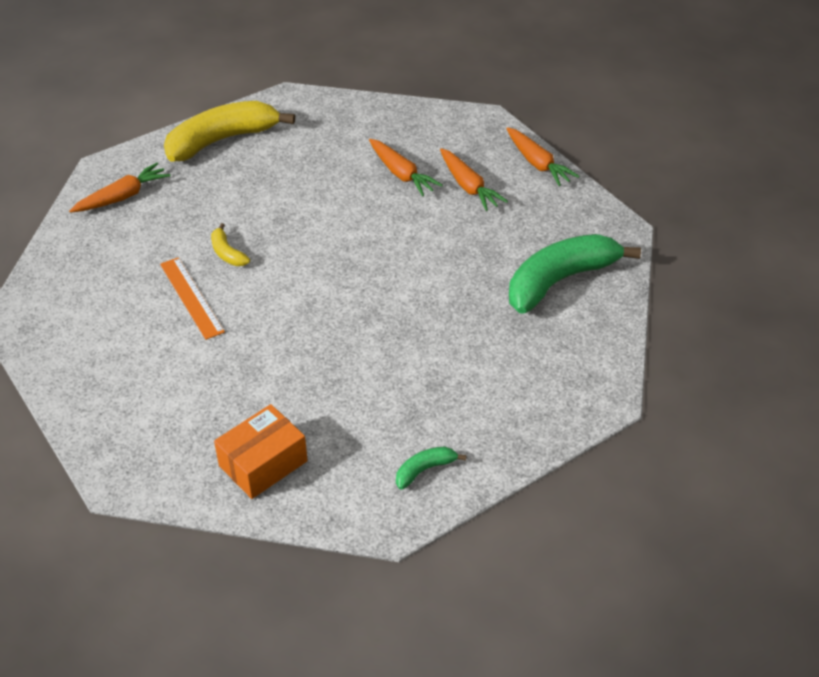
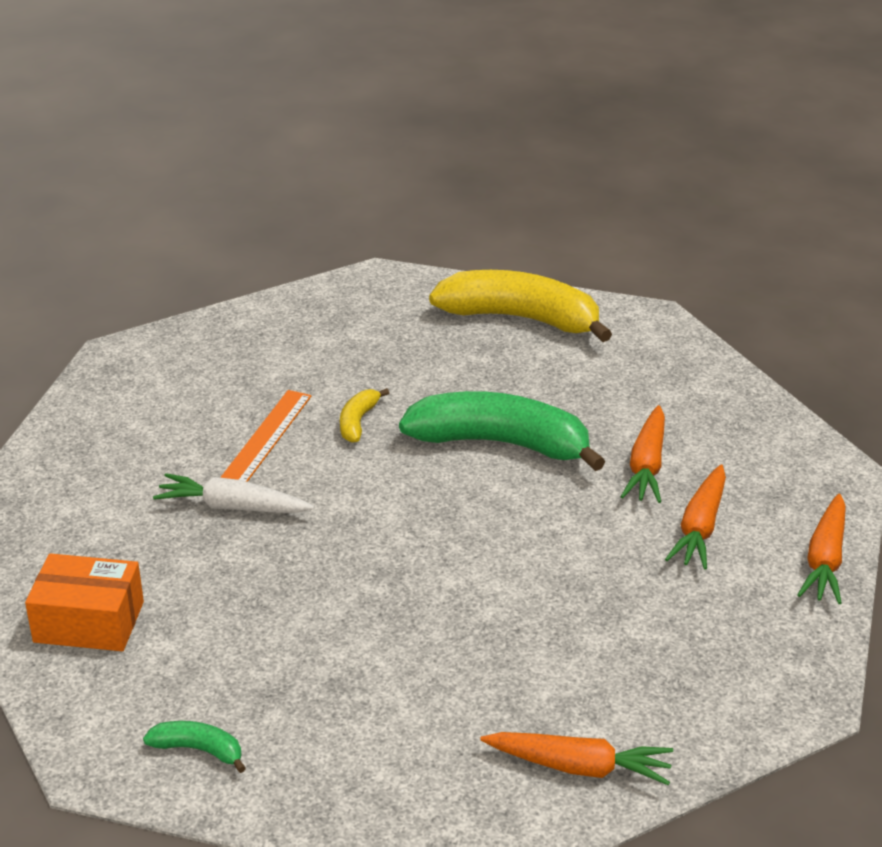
camera: 50 degrees right, 10 degrees down
orange carrot [69,163,171,213] -> orange carrot moved to [480,732,673,785]
green banana [509,234,641,314] -> green banana moved to [399,391,605,471]
none -> white carrot [153,473,314,513]

